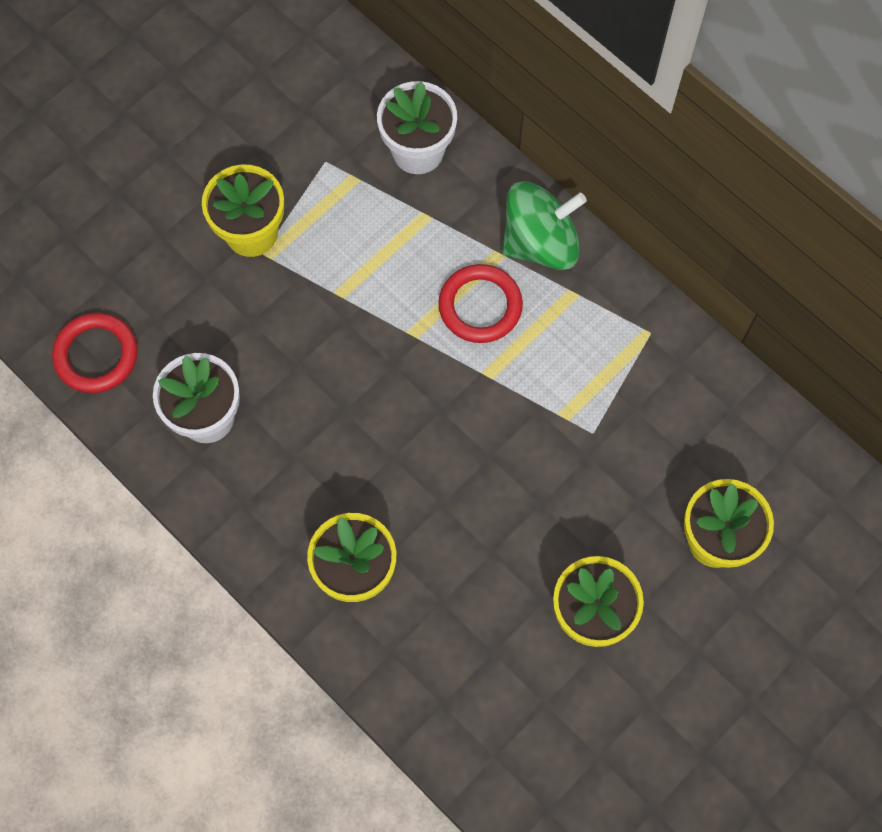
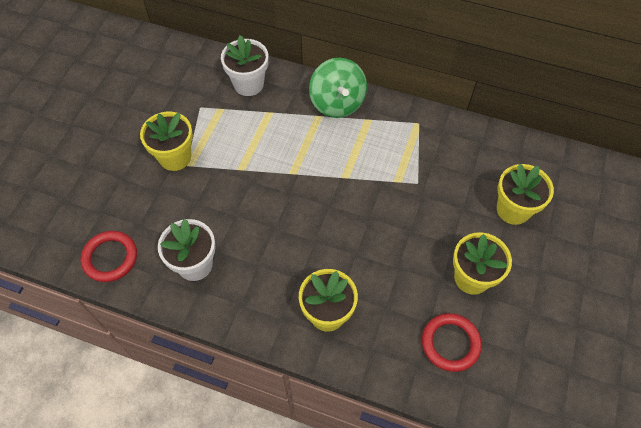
camera: 25 degrees left, 10 degrees down
red ring [438,264,523,343] -> red ring moved to [422,313,482,372]
green spinning top [502,181,587,270] -> green spinning top turned 120 degrees clockwise [309,58,367,118]

